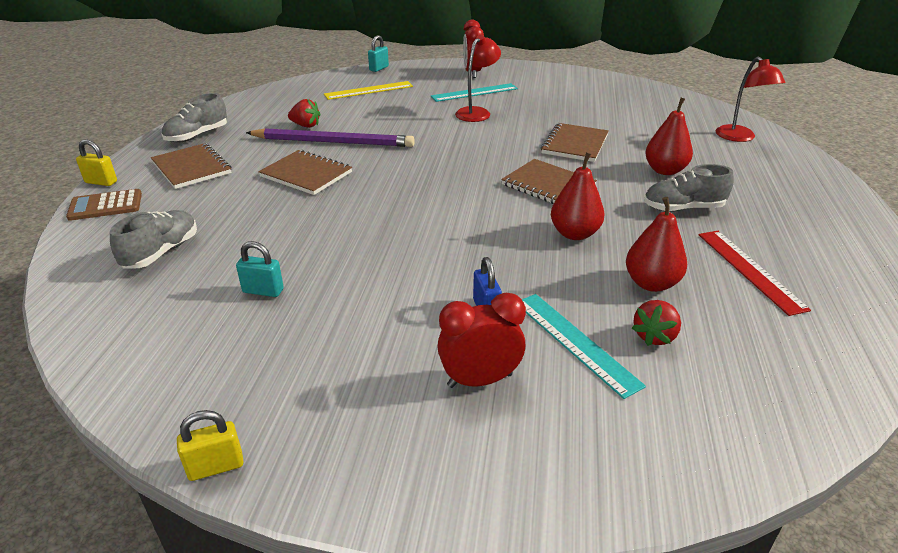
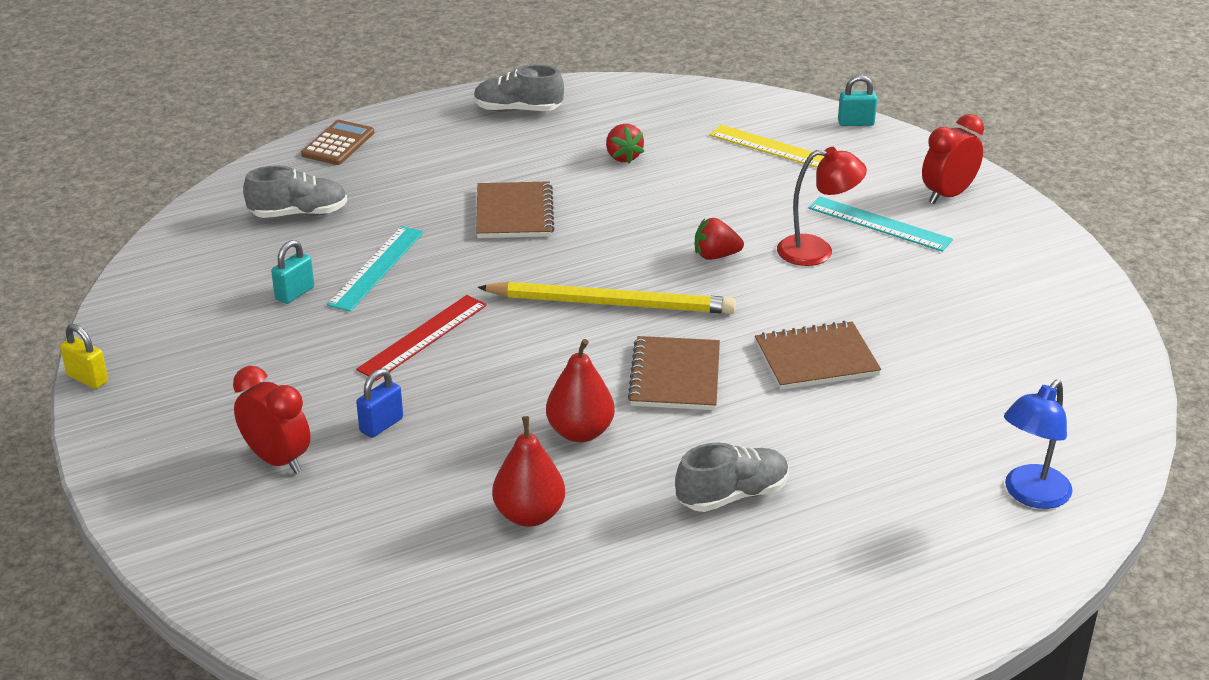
camera: 55 degrees right, 0 degrees up
brown calculator [66,189,142,221] -> brown calculator turned 75 degrees clockwise [301,120,374,165]
yellow padlock [76,139,117,186] -> none
brown notebook [151,143,232,189] -> none
turquoise padlock [236,241,284,297] -> turquoise padlock turned 60 degrees clockwise [271,240,314,304]
purple pencil [246,128,415,147] -> none
turquoise ruler [522,294,646,399] -> turquoise ruler moved to [327,226,424,312]
red strawberry [632,300,681,346] -> red strawberry moved to [695,218,744,260]
grey shoe [644,164,734,212] -> grey shoe turned 105 degrees clockwise [675,442,789,512]
red pear [645,98,693,175] -> none
red ruler [699,231,811,316] -> red ruler moved to [356,295,487,381]
red lamp [716,56,785,142] -> blue lamp [1004,380,1073,509]
none -> yellow pencil [477,282,736,314]

